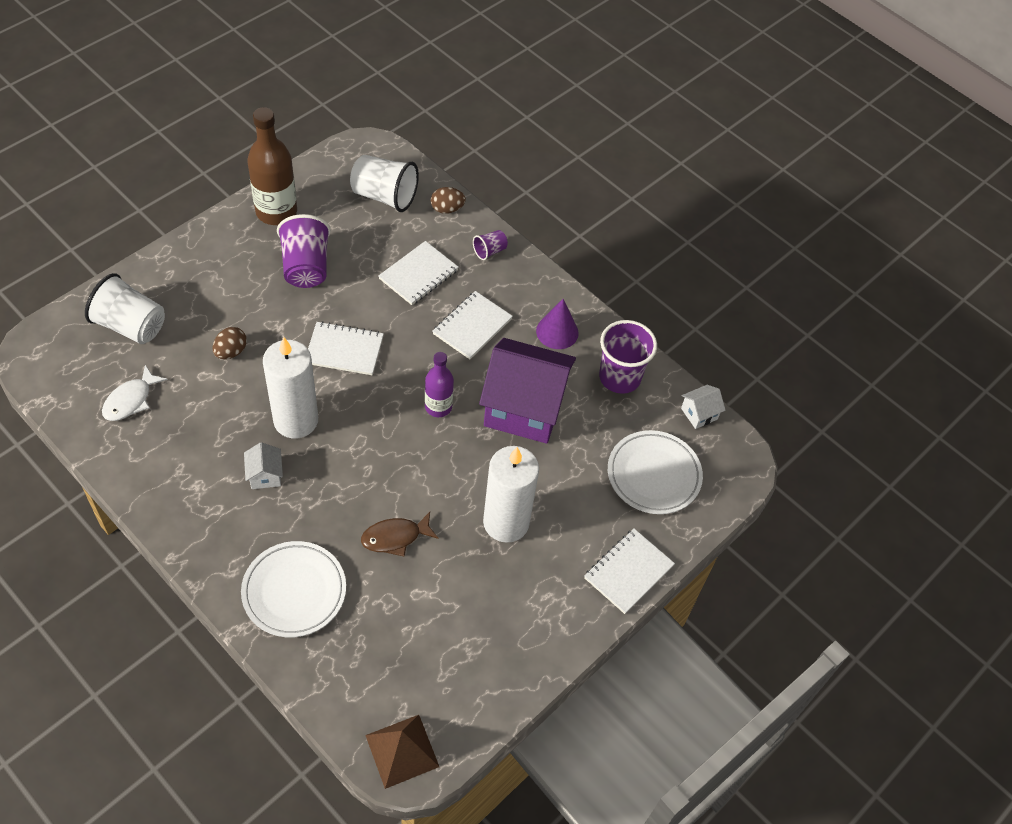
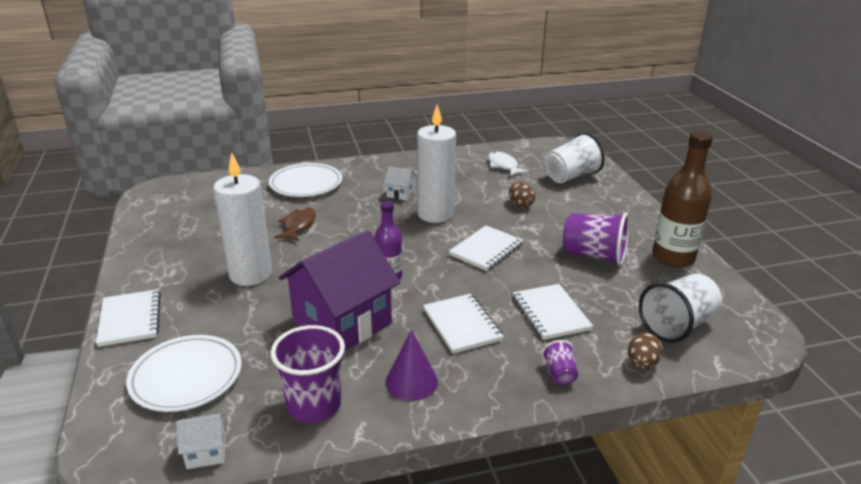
camera: 125 degrees right, 25 degrees down
brown pyramid [365,715,439,789] -> none
white house [681,385,726,429] -> white house turned 75 degrees clockwise [176,413,225,469]

